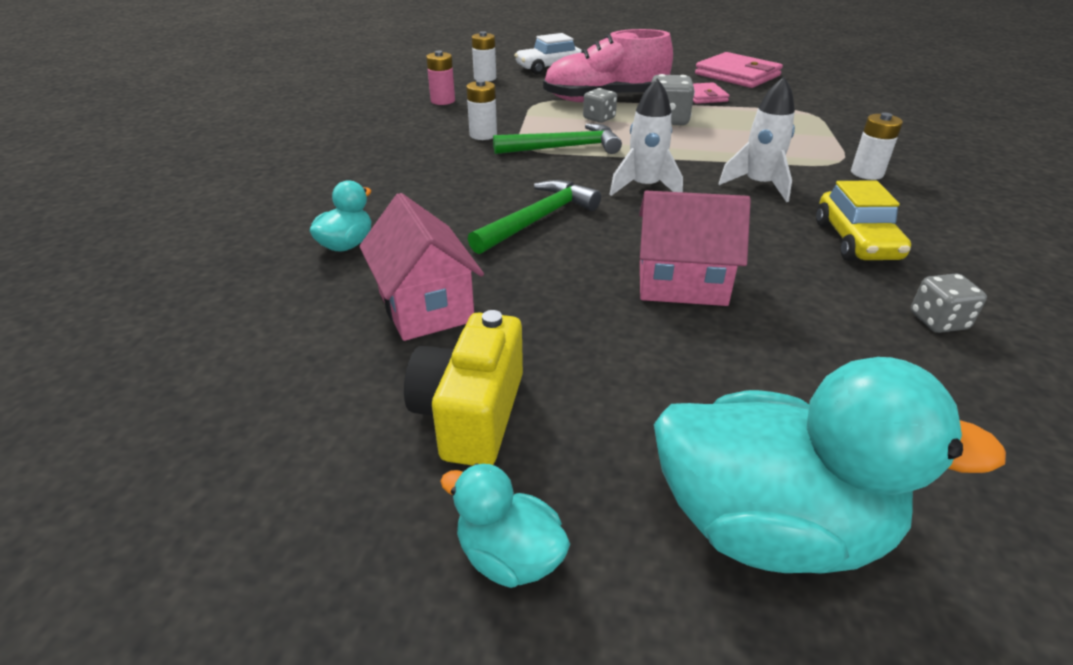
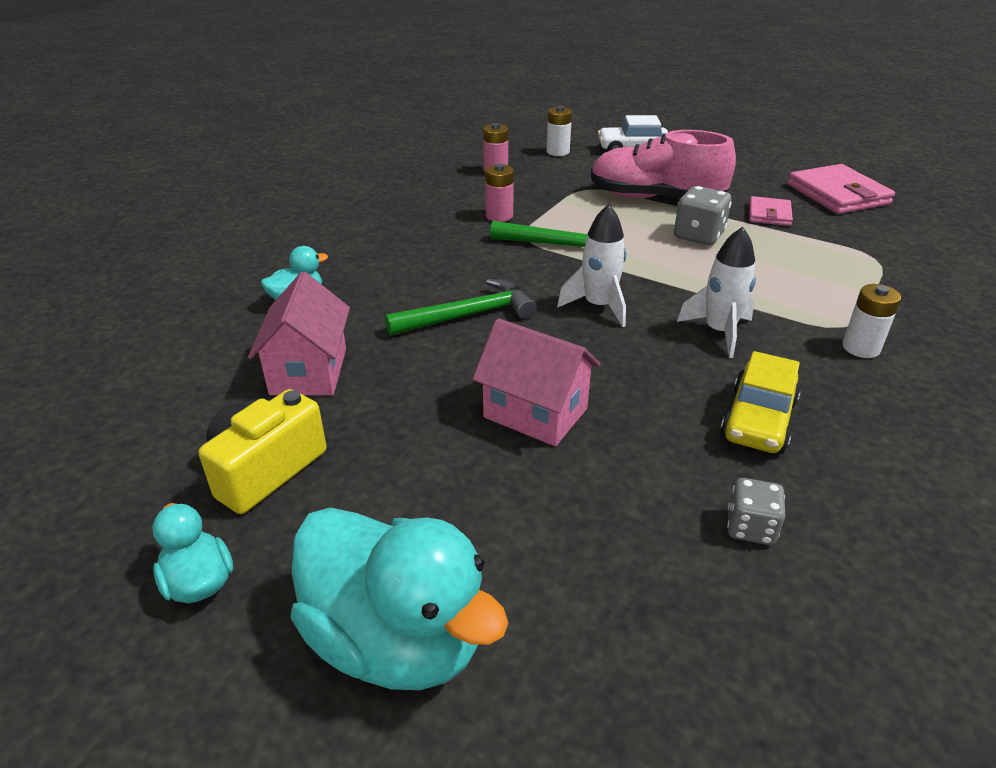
camera: 25 degrees right, 0 degrees up
white battery [466,80,497,140] -> pink battery [485,164,514,222]
grey dice [583,88,617,123] -> none

